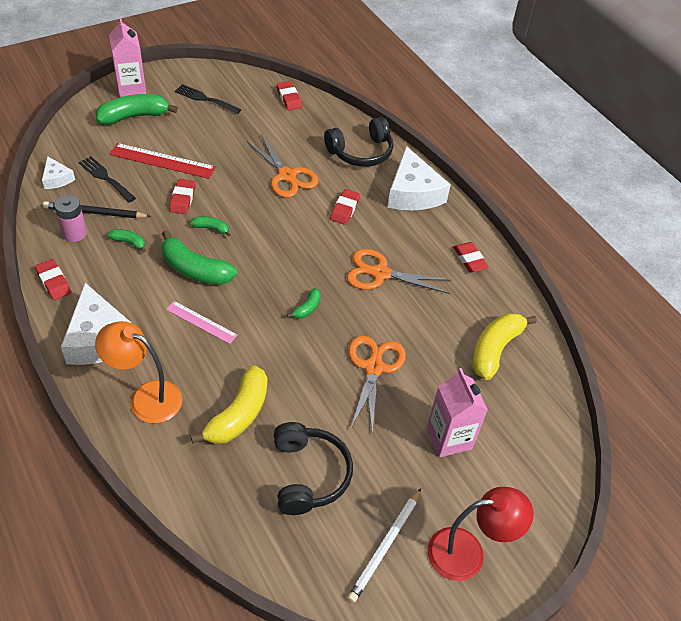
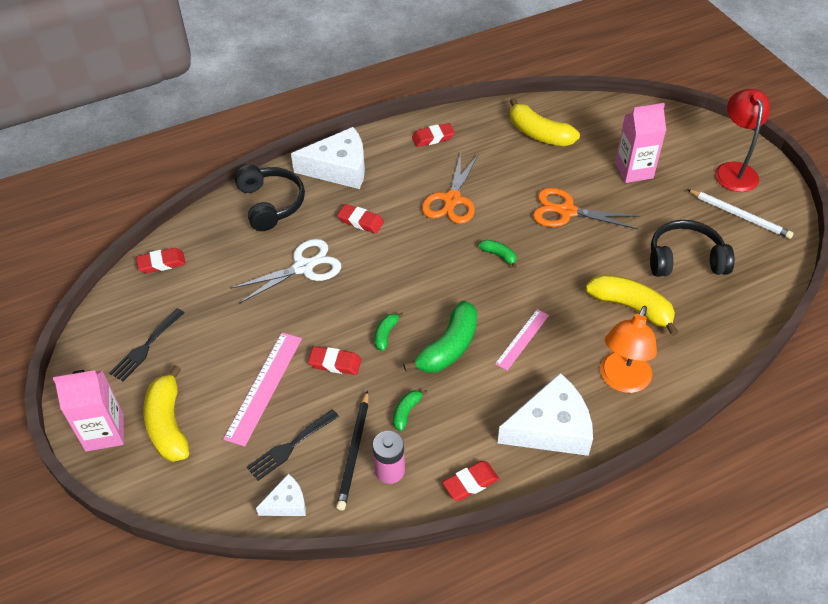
camera: 80 degrees left, 0 degrees up
green banana [96,94,178,125] -> yellow banana [143,365,189,462]
red ruler [109,143,216,179] -> pink ruler [223,333,302,447]
orange scissors [246,135,319,198] -> white scissors [231,239,341,304]

